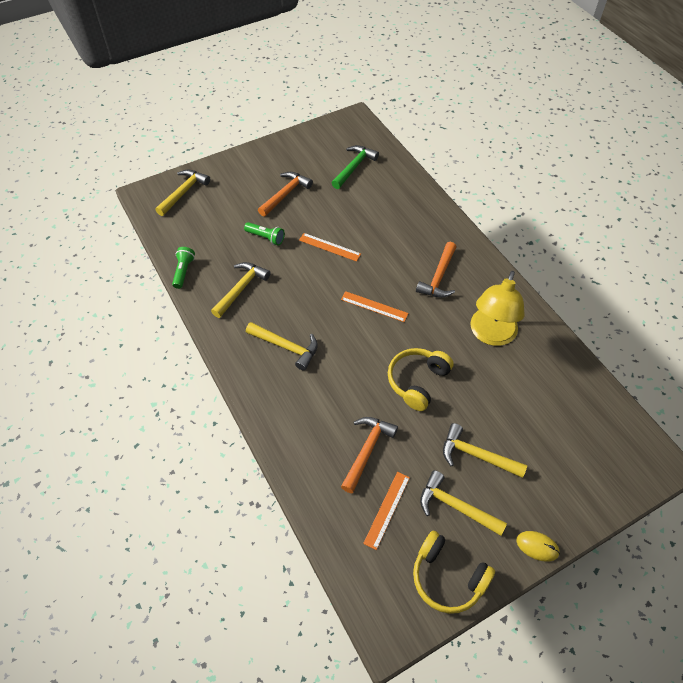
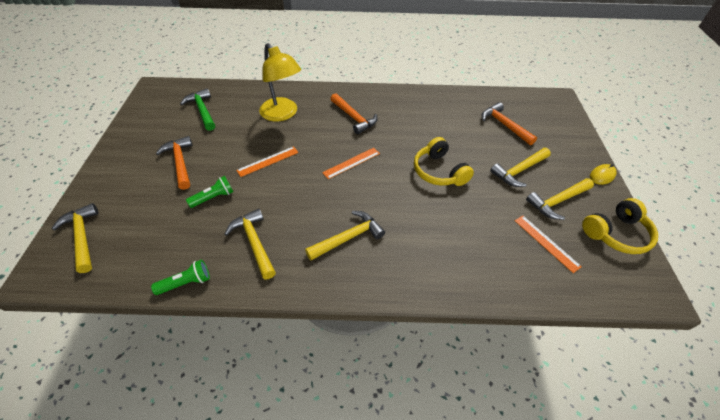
camera: 60 degrees left, 5 degrees down
green flashlight [172,247,195,289] -> green flashlight turned 120 degrees clockwise [151,260,210,295]
orange hammer [341,417,398,493] -> orange hammer moved to [481,102,537,145]
yellow lamp [470,271,524,346] -> yellow lamp moved to [259,43,301,122]

